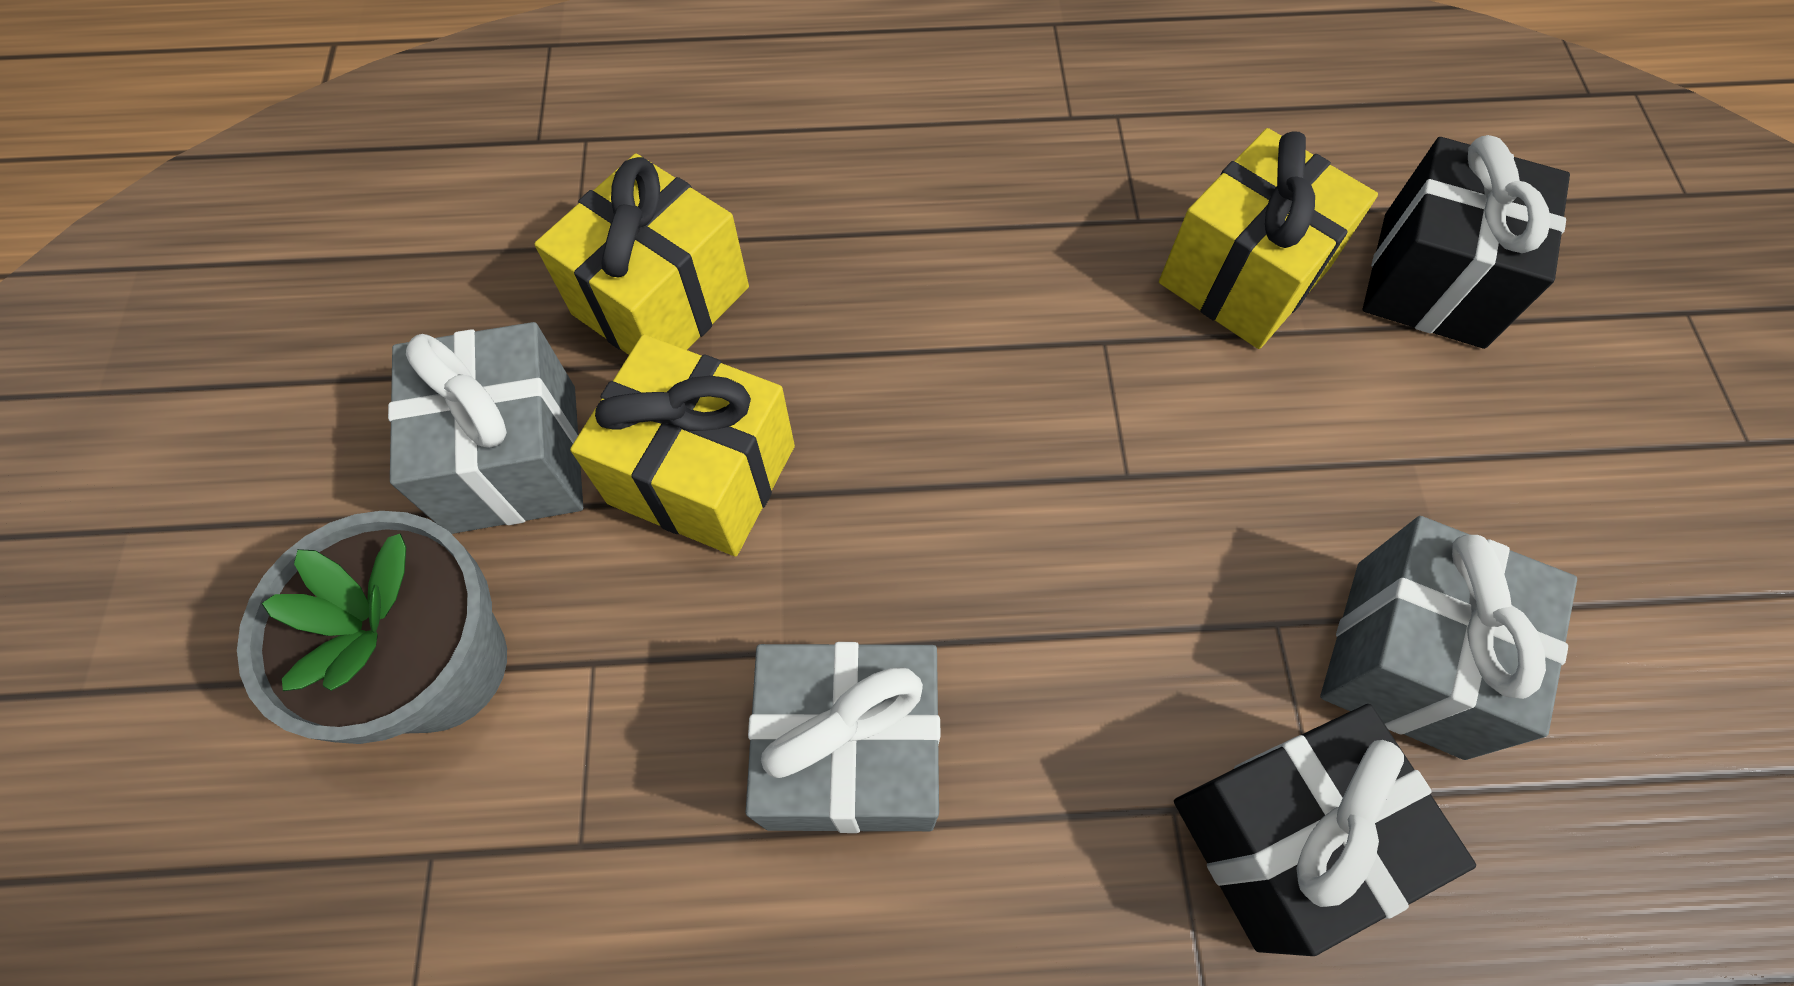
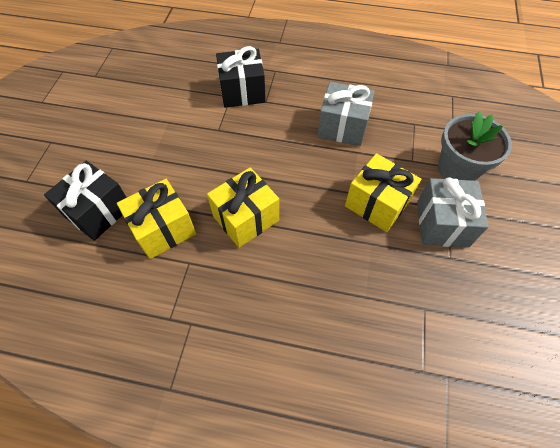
camera: 165 degrees left, 5 degrees down
yellow gift [534,154,749,355] -> yellow gift moved to [207,167,279,248]
grey gift [1320,516,1577,760] -> none

